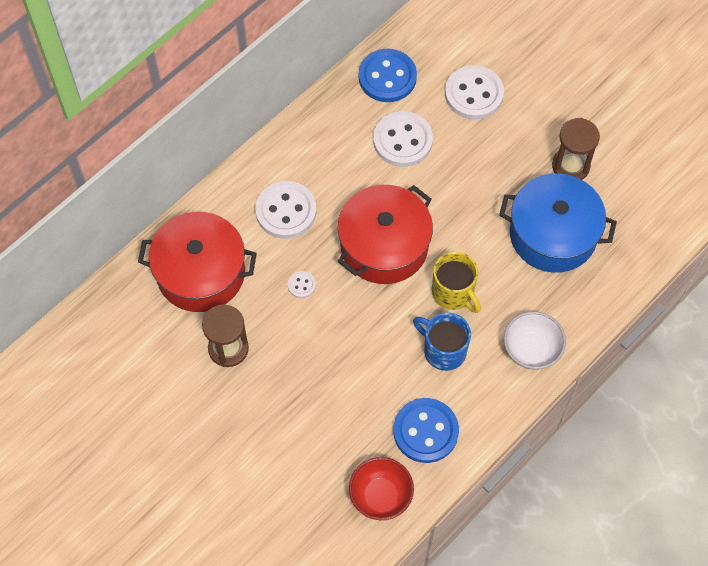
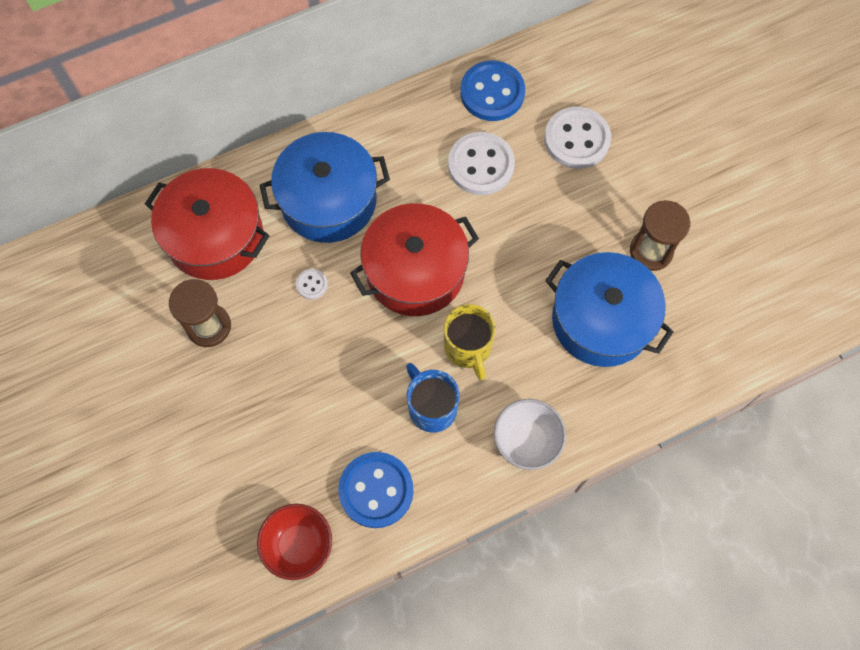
camera: 20 degrees right, 5 degrees up
white button [255,181,316,239] -> blue pot [260,132,390,243]

